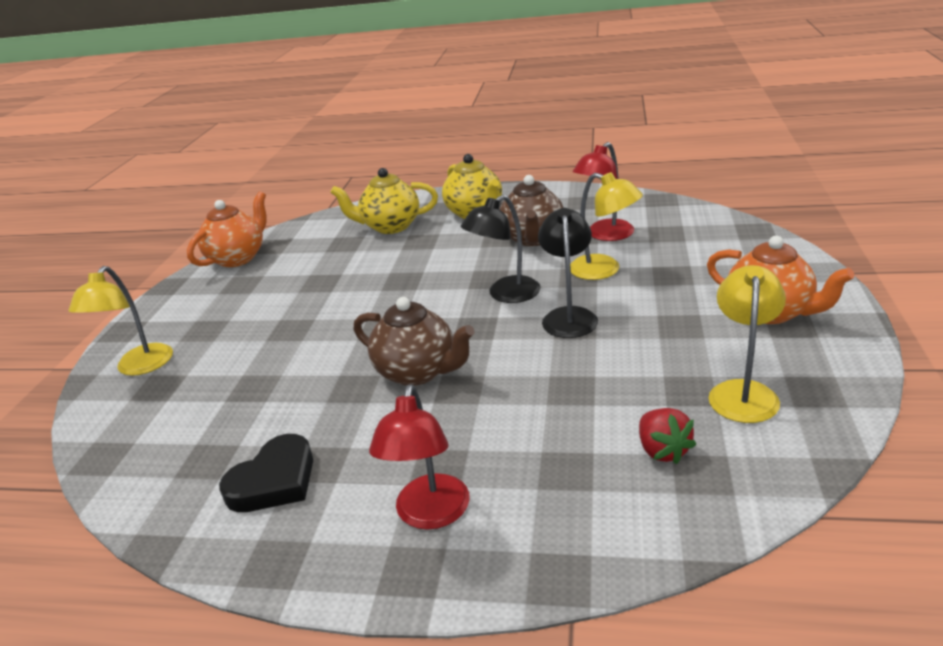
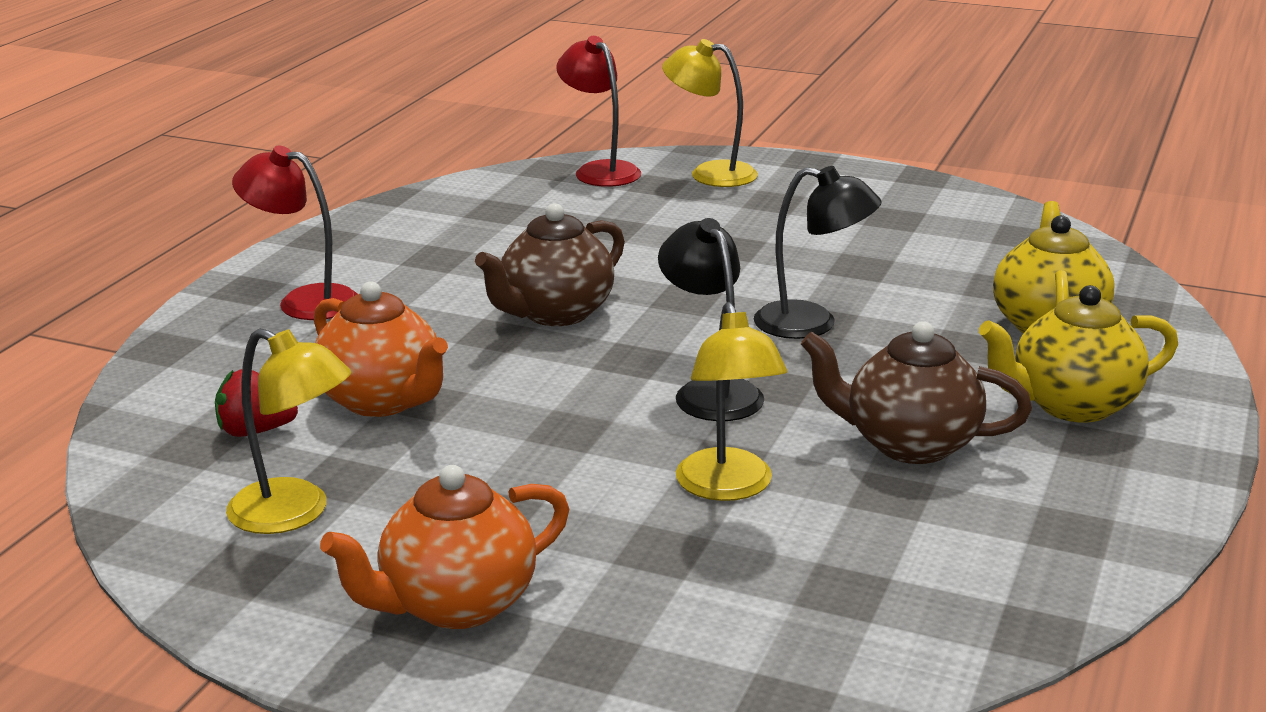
camera: 100 degrees right, 5 degrees down
orange teapot [187,192,267,267] -> orange teapot moved to [314,281,448,417]
black heart [219,434,313,512] -> none
black lamp [538,208,598,338] -> black lamp moved to [754,166,882,339]
yellow lamp [570,172,643,280] -> yellow lamp turned 60 degrees counterclockwise [676,302,787,501]
red lamp [573,142,634,241] -> red lamp moved to [556,36,641,187]

